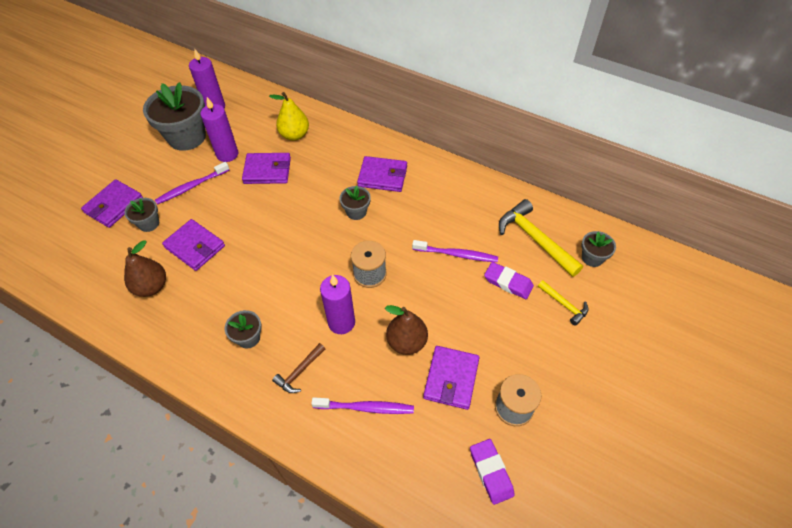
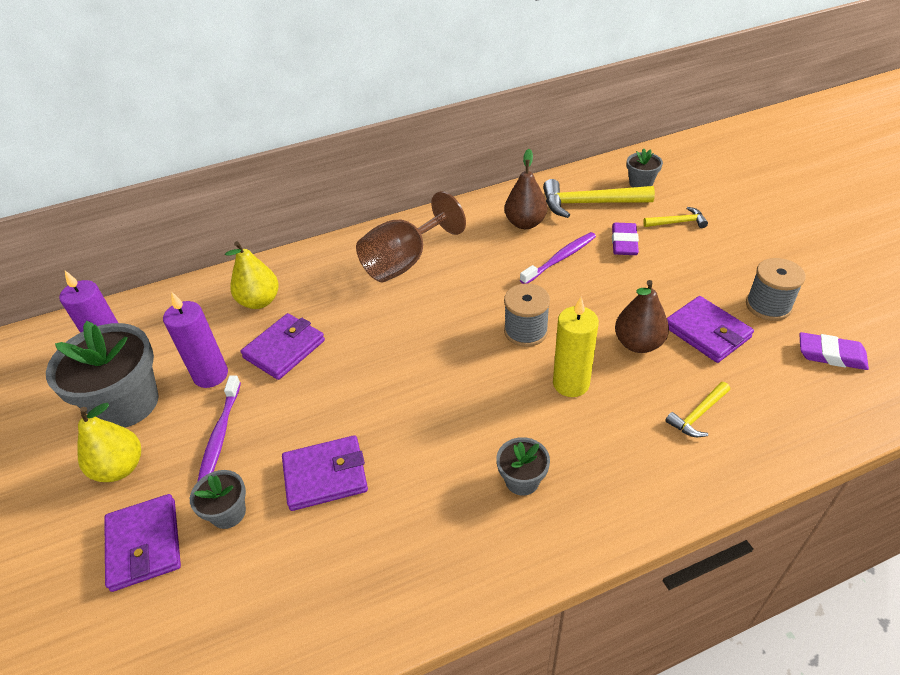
camera: 50 degrees left, 10 degrees down
brown pear [124,240,166,297] -> brown pear moved to [505,149,547,229]
brown hammer [272,343,325,393] -> none
purple toothbrush [311,397,414,414] -> yellow hammer [665,382,730,437]
purple candle [320,275,355,334] -> yellow candle [553,297,599,397]
grey flower pot [340,186,371,220] -> none
purple wallet [357,156,407,192] -> brown goblet [356,191,466,282]
purple eraser [484,262,534,299] -> purple eraser turned 60 degrees counterclockwise [612,223,639,255]
none -> yellow pear [77,403,141,482]

